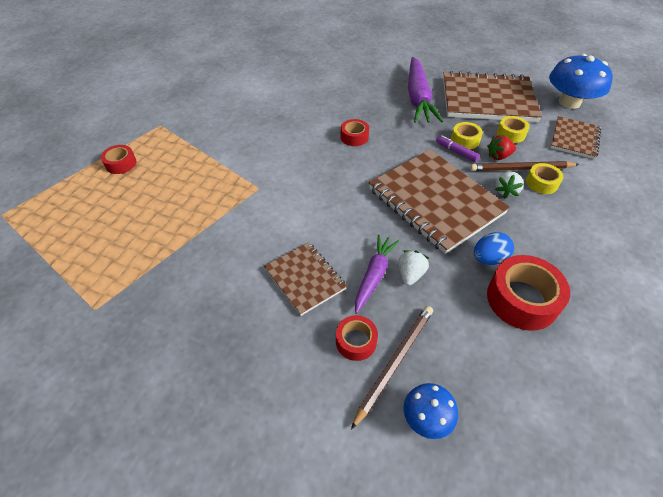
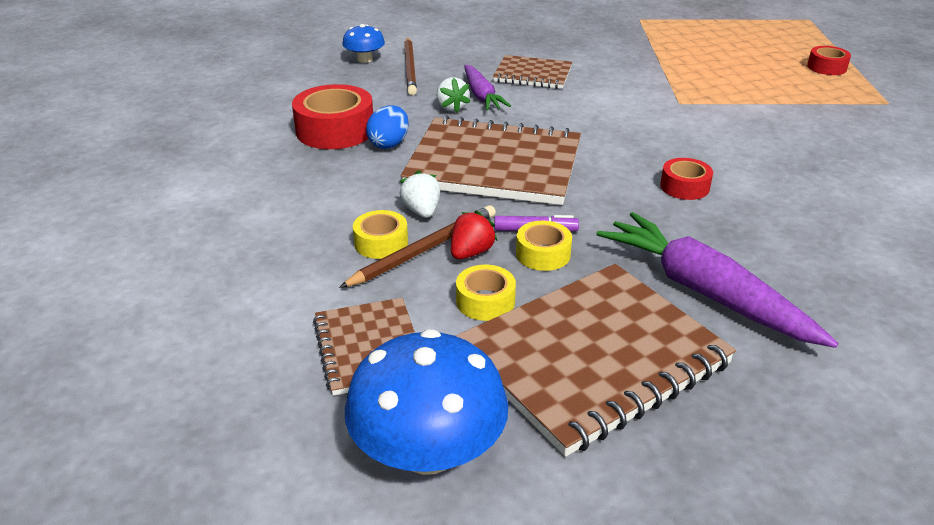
camera: 140 degrees right, 15 degrees down
red tape [336,315,378,361] -> none

